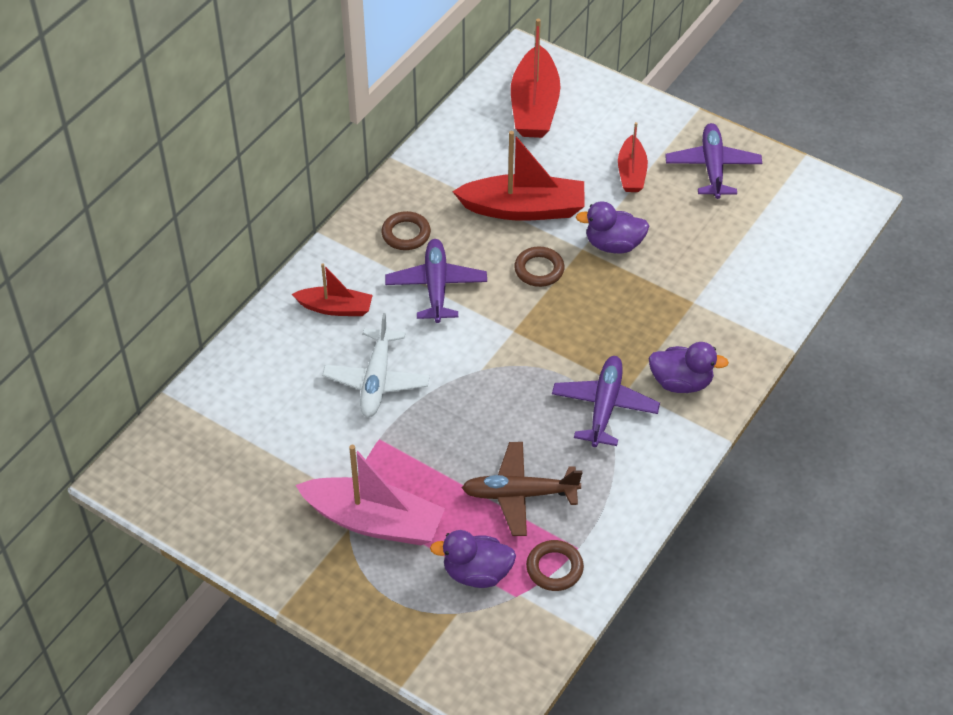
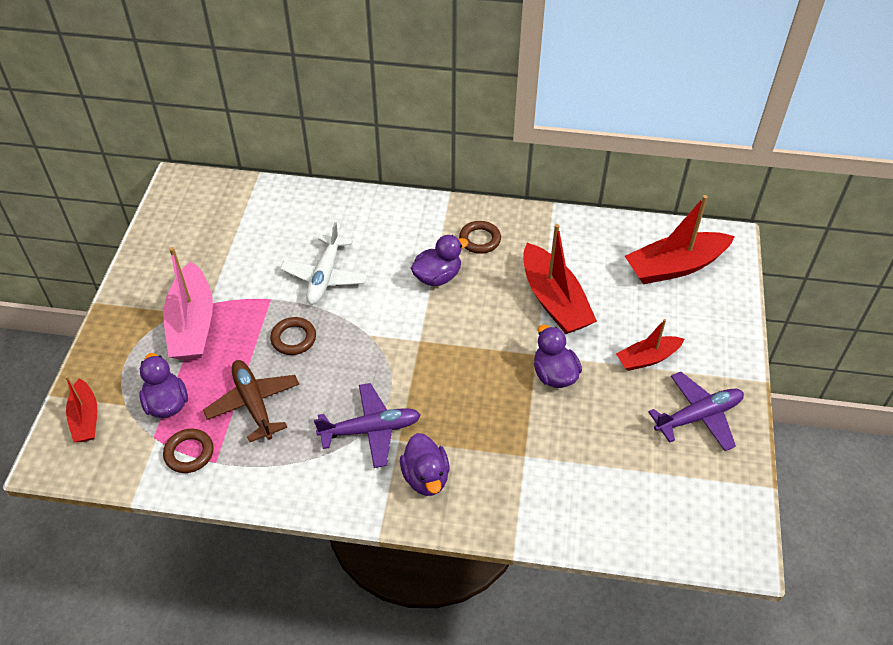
camera: 65 degrees right, 0 degrees up
red boat [292,263,373,316] -> red boat moved to [65,376,97,442]
white plane [322,313,430,417] -> white plane turned 60 degrees counterclockwise [280,222,367,305]
purple plane [385,239,487,323] -> purple duck [411,235,468,286]
brown ring [514,247,565,287] -> brown ring moved to [270,317,316,355]

